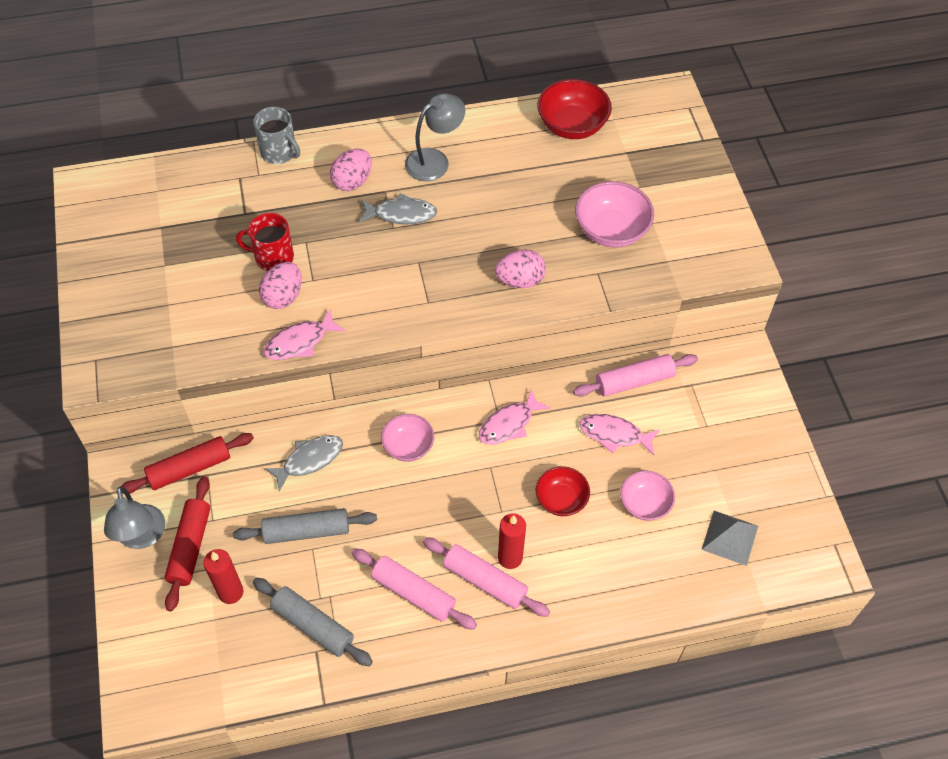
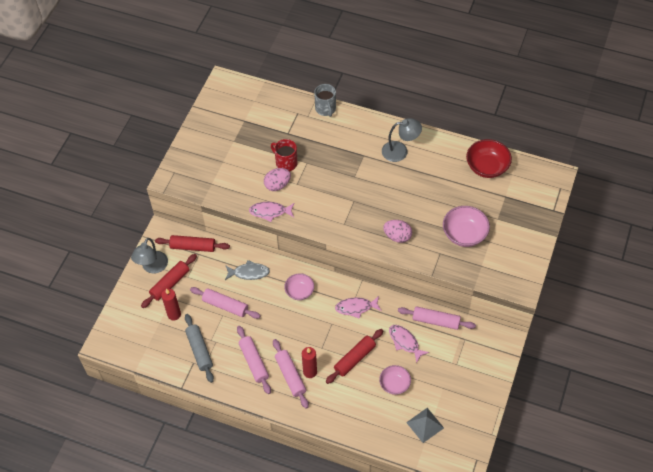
camera: 35 degrees right, 0 degrees up
grey rolling pin [233,508,377,544] -> pink rolling pin [190,287,261,319]
pink egg [330,149,372,191] -> none
grey fish [359,193,437,224] -> none
red bowl [536,466,590,516] -> red rolling pin [326,329,383,384]

